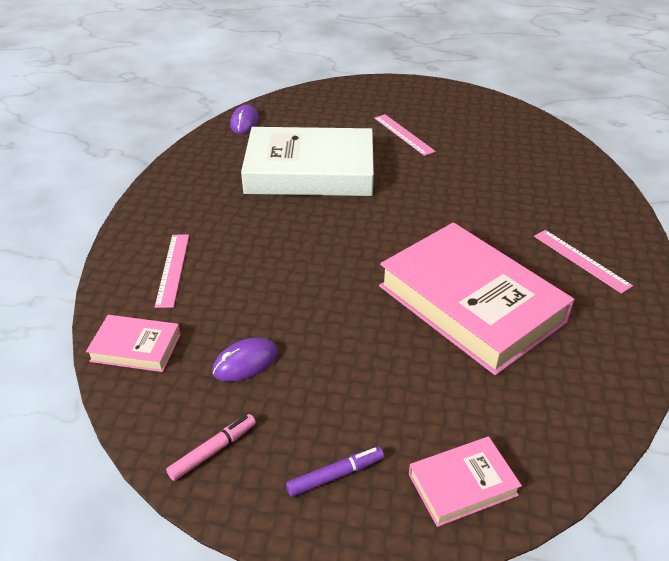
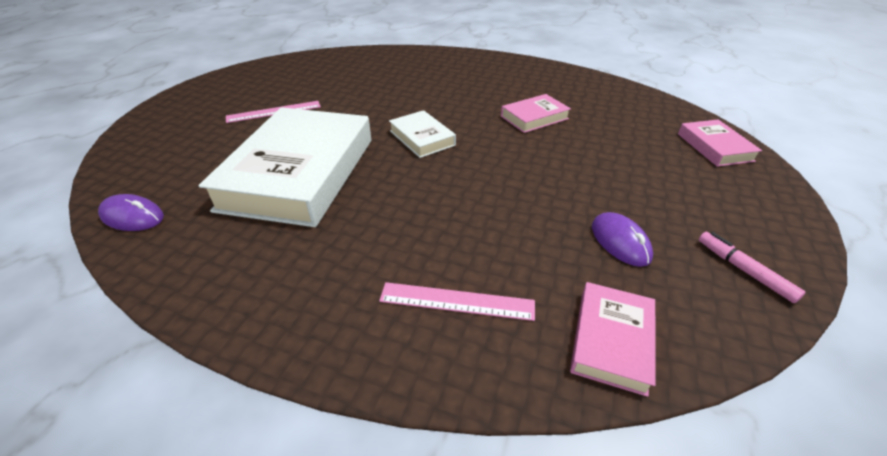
camera: 80 degrees left, 0 degrees up
purple marker [286,447,384,497] -> none
pink book [379,222,574,376] -> pink book [501,94,571,133], size x0.45
pink ruler [534,230,633,294] -> none
none -> white book [389,110,456,158]

